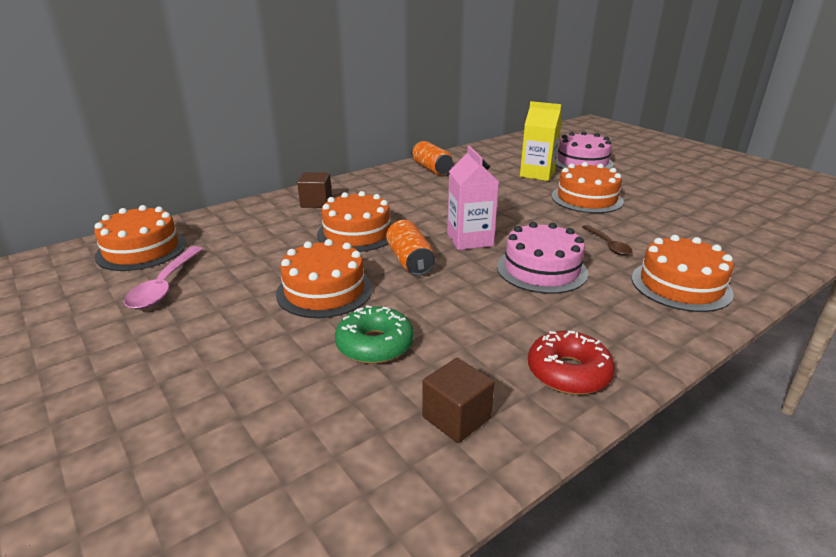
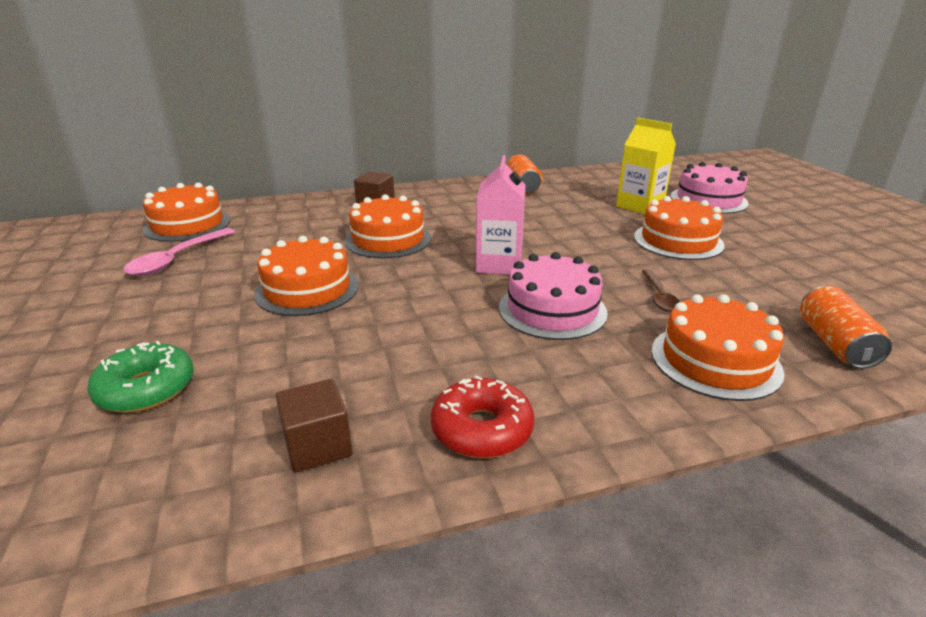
camera: 20 degrees right, 0 degrees up
green donut [335,305,414,364] -> green donut moved to [87,341,194,413]
orange can [386,220,435,276] -> orange can moved to [800,286,892,369]

